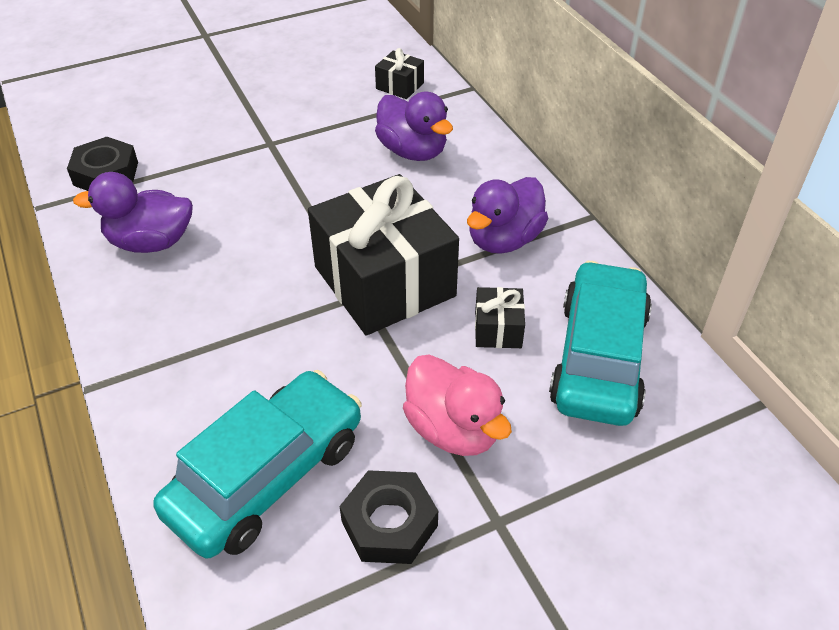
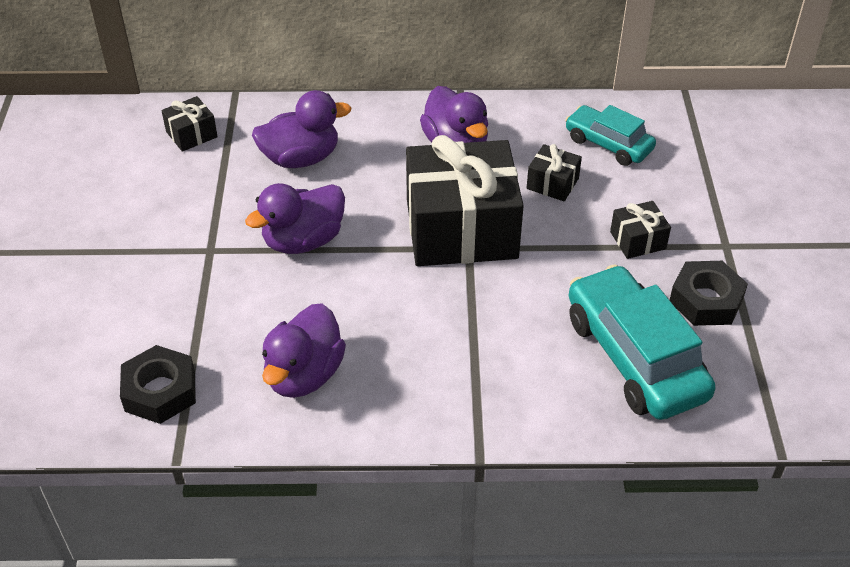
camera: 65 degrees left, 0 degrees up
pink duck [403,355,512,456] -> black gift [610,201,671,259]
turquoise car [549,261,652,426] -> turquoise car [565,105,656,166], size x0.60
none -> purple duck [245,183,345,254]

